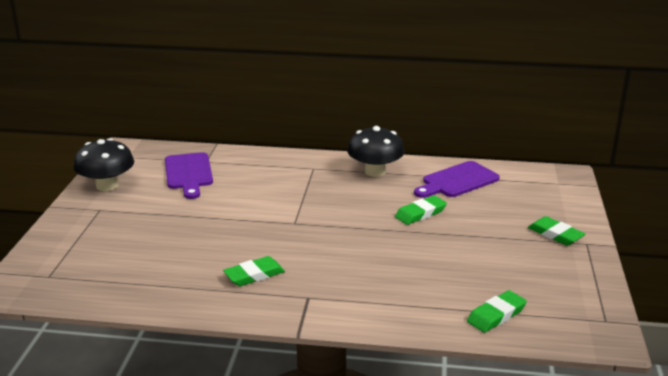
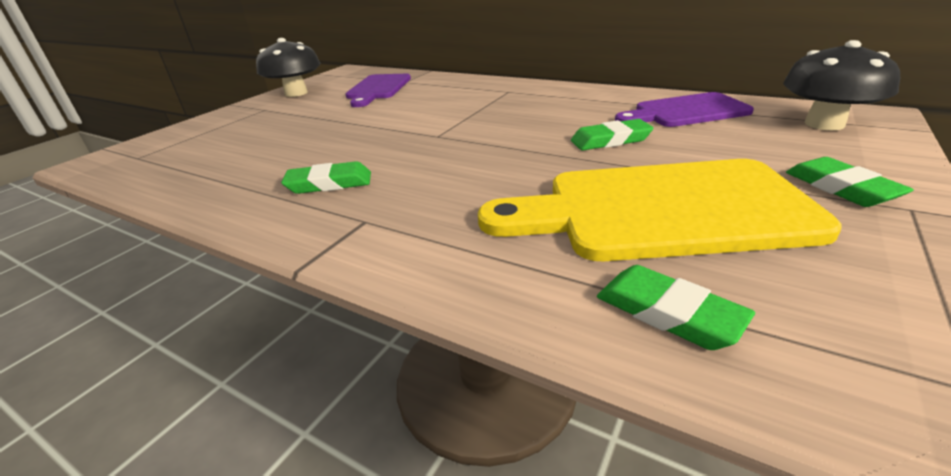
camera: 25 degrees right, 5 degrees up
black mushroom [347,126,405,177] -> black mushroom moved to [783,40,900,130]
green eraser [467,290,527,333] -> green eraser turned 60 degrees clockwise [597,265,755,350]
none -> yellow cutting board [478,159,842,261]

